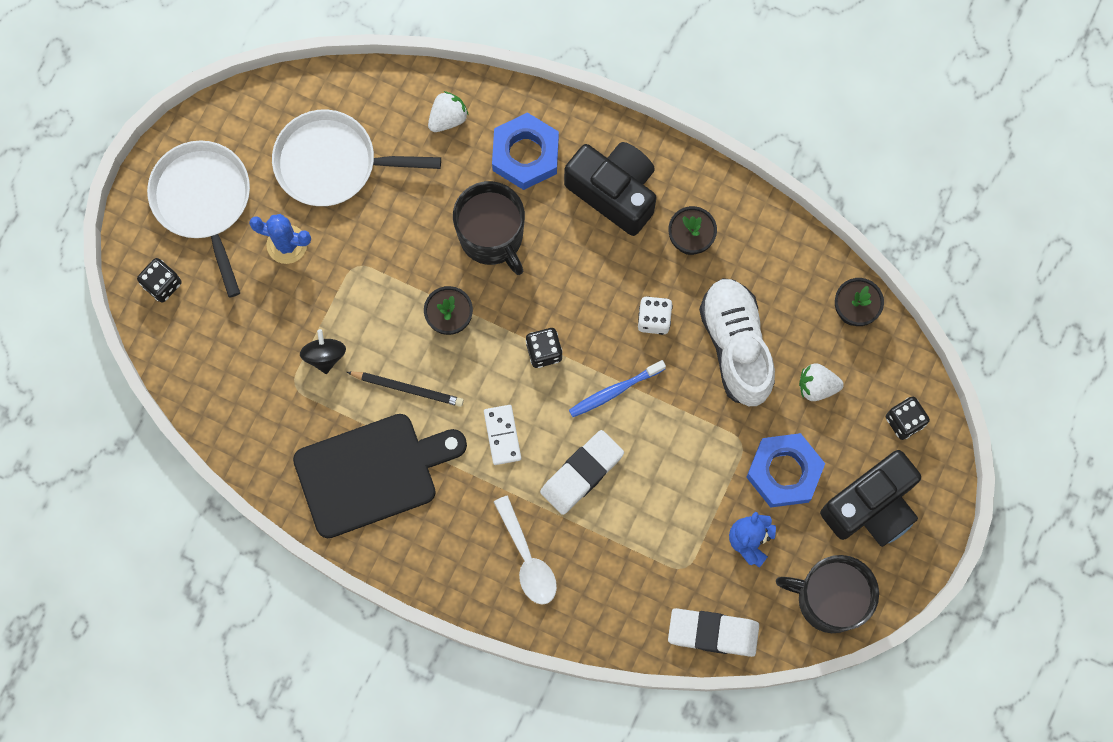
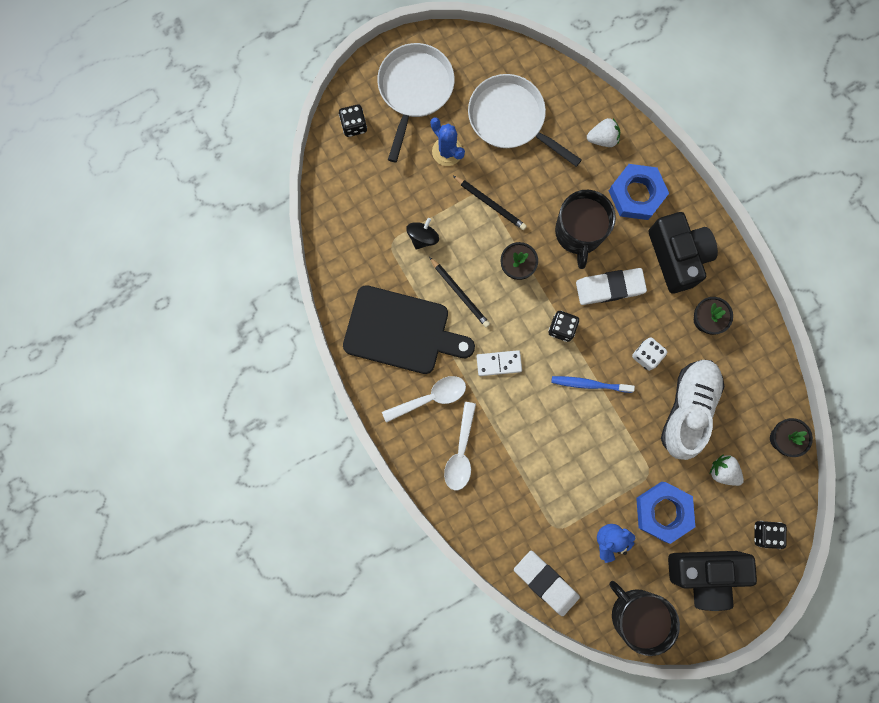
camera: 35 degrees right, 5 degrees up
white domino [484,405,521,465] -> white domino turned 60 degrees clockwise [476,350,522,376]
white eraser [540,430,624,515] -> white eraser moved to [576,268,647,305]
none -> white spoon [382,376,466,423]
none -> black pencil [453,176,527,230]

